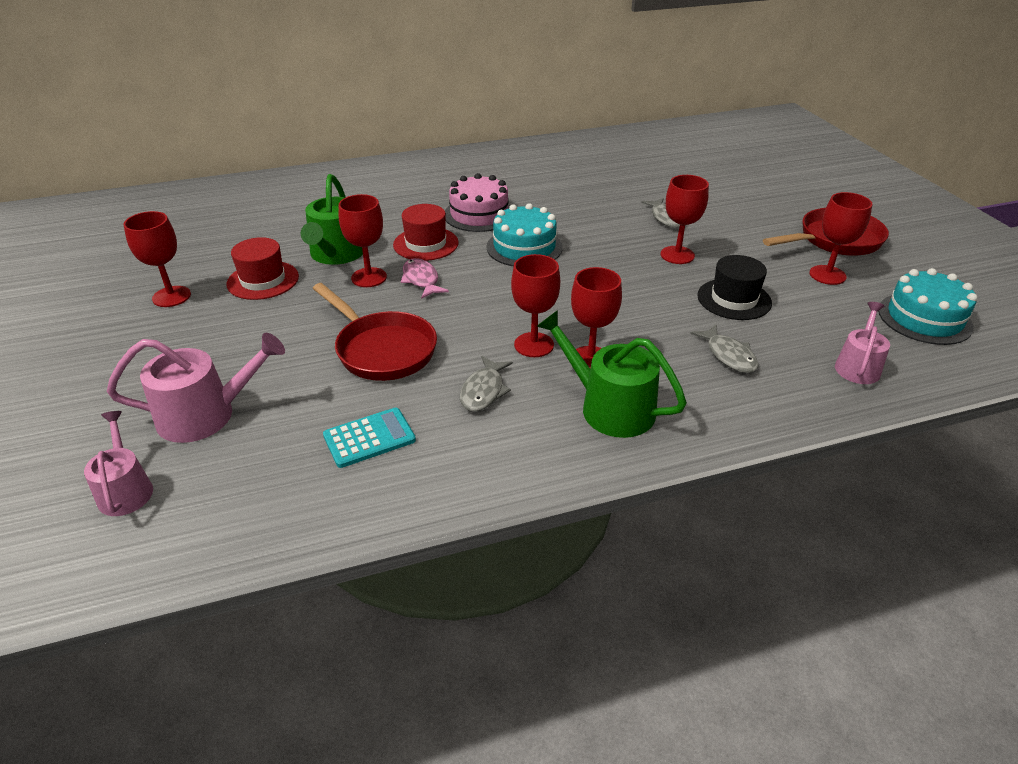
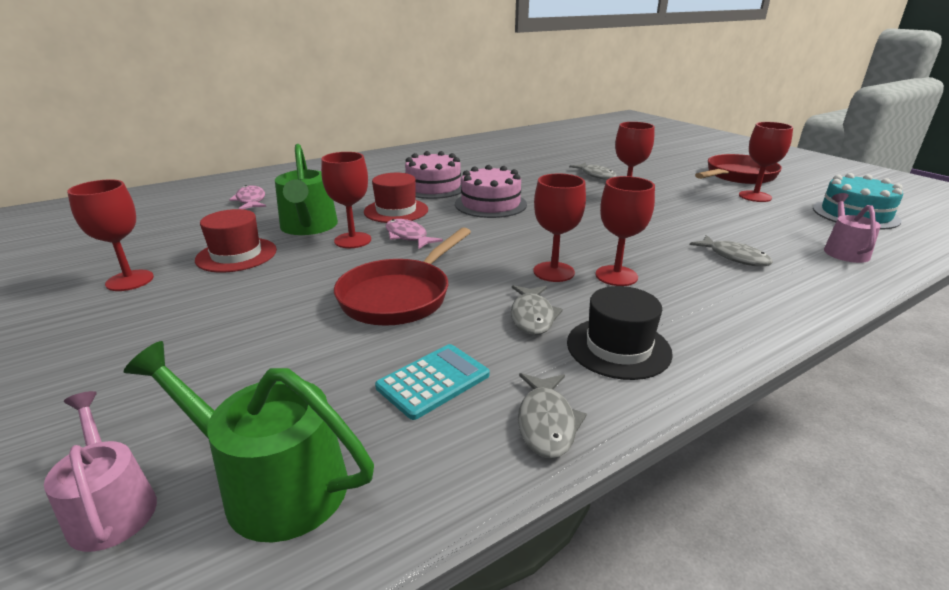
camera: 15 degrees left, 10 degrees down
pink watering can [107,333,285,443] -> none
red pan [312,283,437,381] -> red pan turned 90 degrees clockwise [334,227,471,325]
turquoise cake [486,203,563,266] -> pink cake [455,165,527,218]
green watering can [537,310,687,438] -> green watering can moved to [124,341,374,543]
black hat [697,255,772,320] -> black hat moved to [567,286,673,380]
none -> pink fish [229,185,266,209]
none -> grey fish [518,373,587,459]

